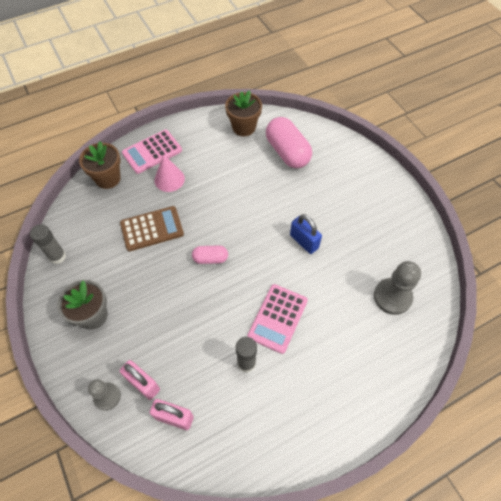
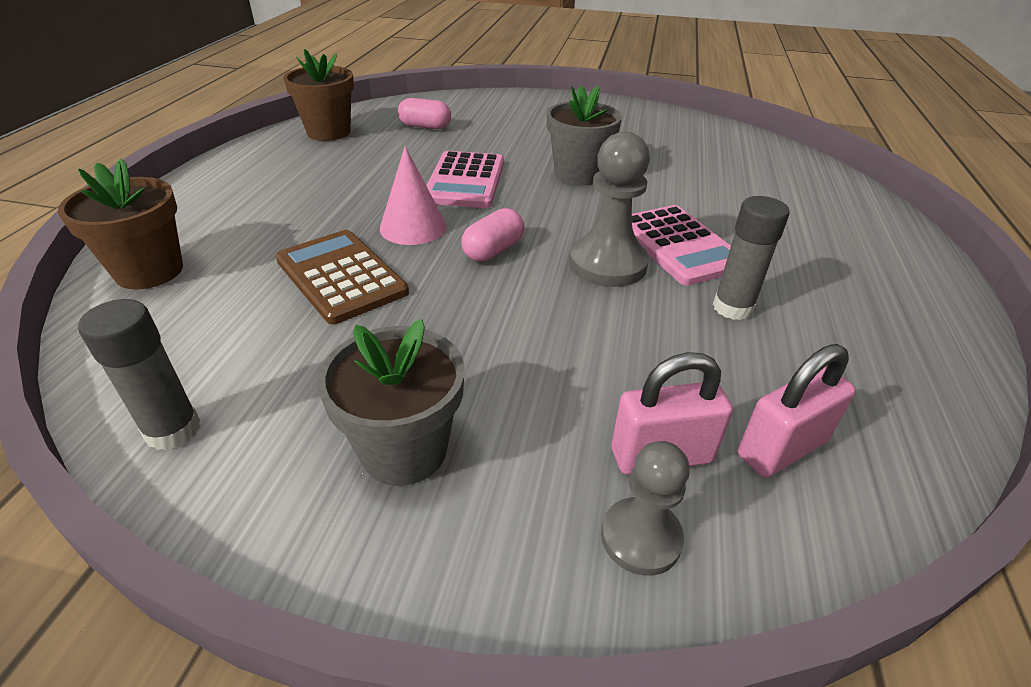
camera: 50 degrees left, 20 degrees down
brown calculator [120,206,184,251] -> brown calculator turned 60 degrees counterclockwise [275,230,409,324]
pink calculator [122,130,182,174] -> pink calculator moved to [427,151,504,208]
pink cone [154,154,185,192] -> pink cone moved to [380,146,447,245]
pink capsule [266,117,312,168] -> pink capsule [398,98,451,129], size x0.53
blue padlock [290,214,322,254] -> grey flower pot [547,86,622,186]
grey pawn [374,261,421,315] -> grey pawn moved to [569,132,650,287]

